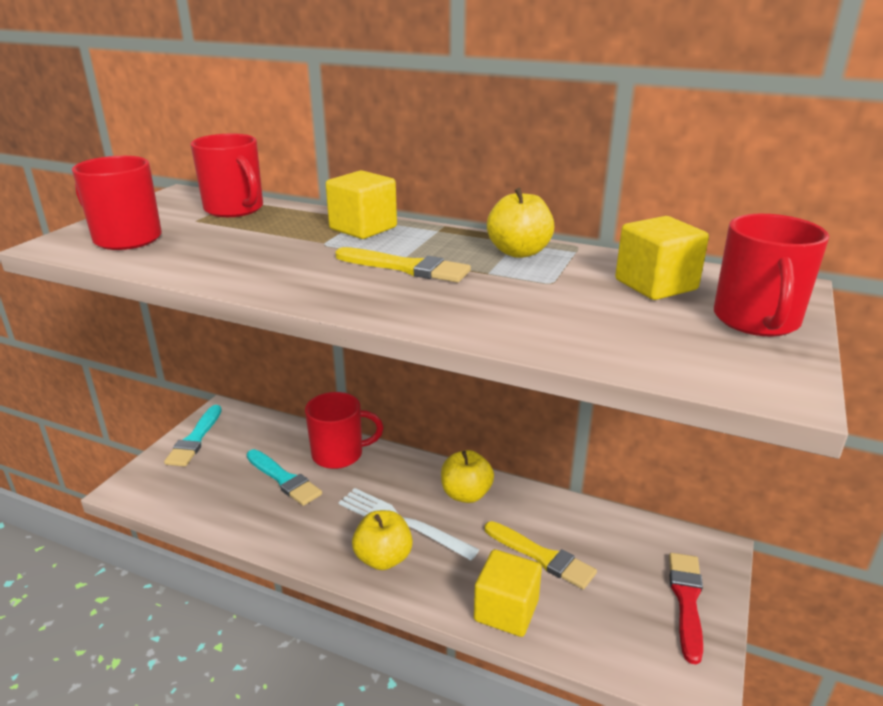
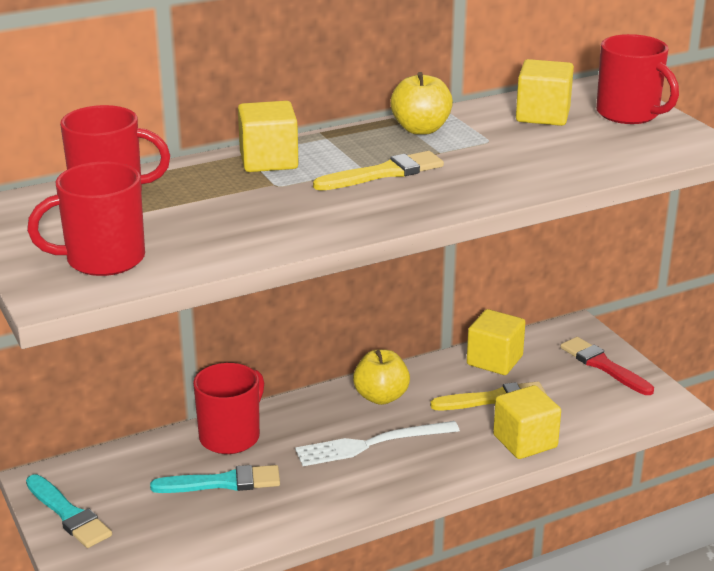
camera: 50 degrees left, 0 degrees up
yellow apple [352,510,413,570] -> none
none -> yellow cube [467,309,525,375]

